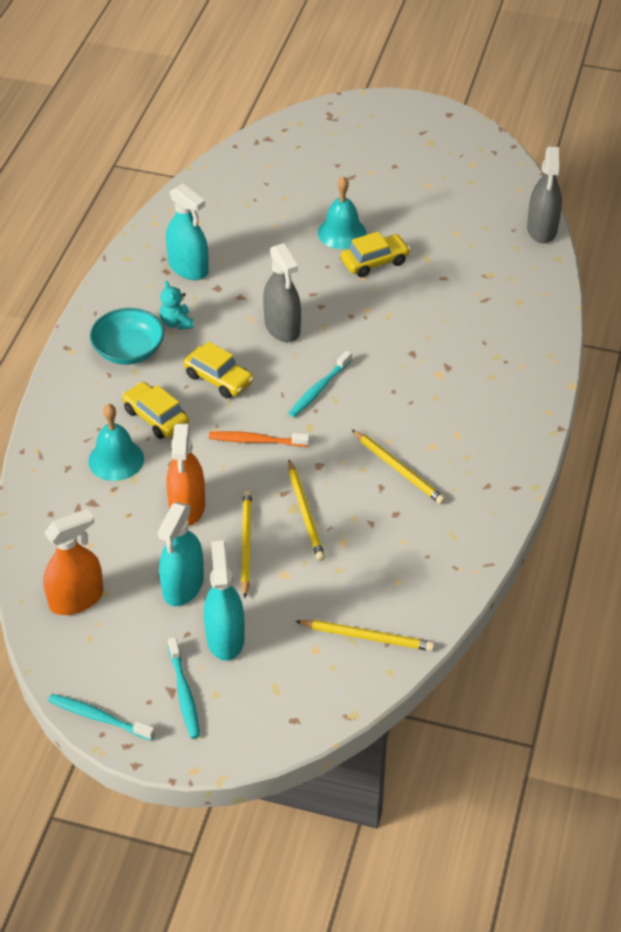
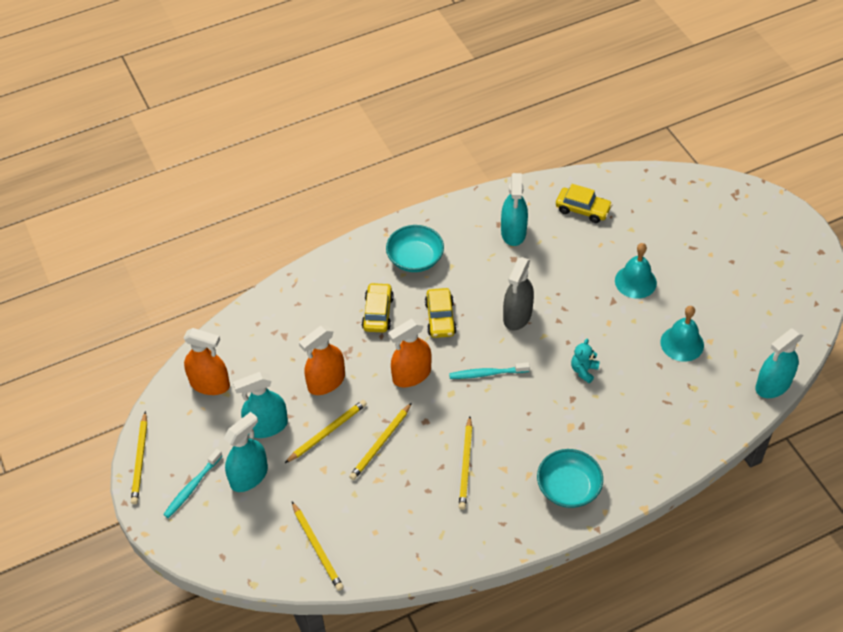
camera: 50 degrees right, 5 degrees up
turquoise toothbrush [48,694,155,740] -> yellow pencil [131,411,147,504]
turquoise bell [88,404,144,481] -> turquoise bell moved to [660,306,704,362]
turquoise teddy bear [160,281,194,329] -> turquoise teddy bear moved to [571,339,600,383]
orange toothbrush [209,431,310,447] -> orange spray bottle [388,319,432,387]
yellow car [341,231,410,277] -> yellow car moved to [556,184,613,223]
grey spray bottle [527,147,562,243] -> turquoise spray bottle [755,328,803,398]
none -> turquoise bowl [537,449,603,508]

